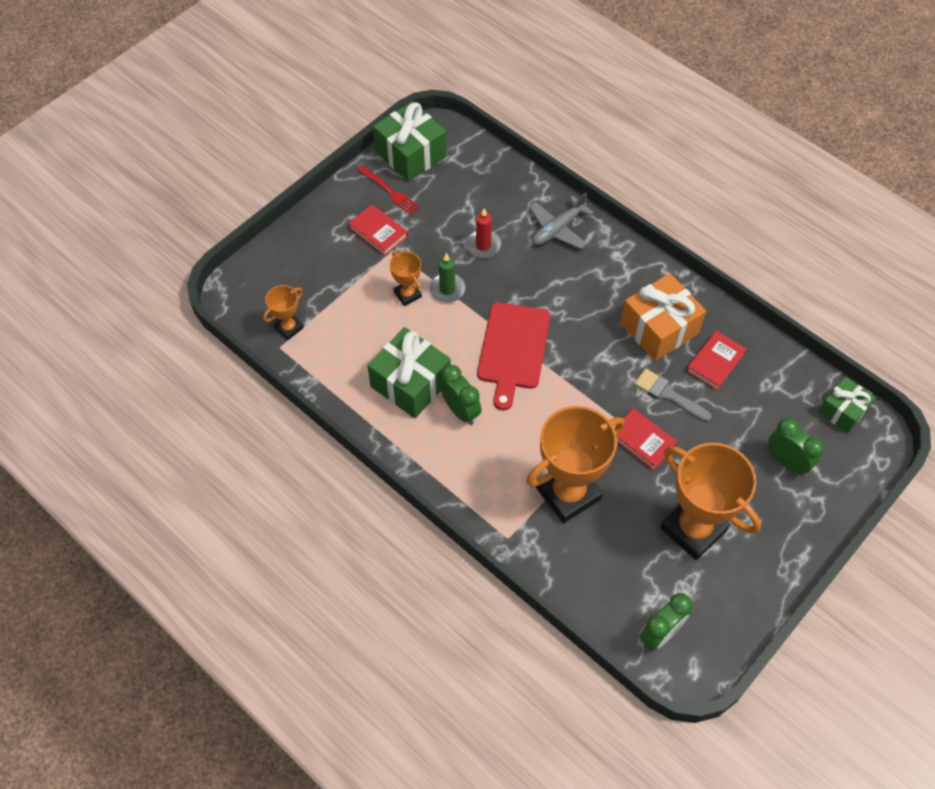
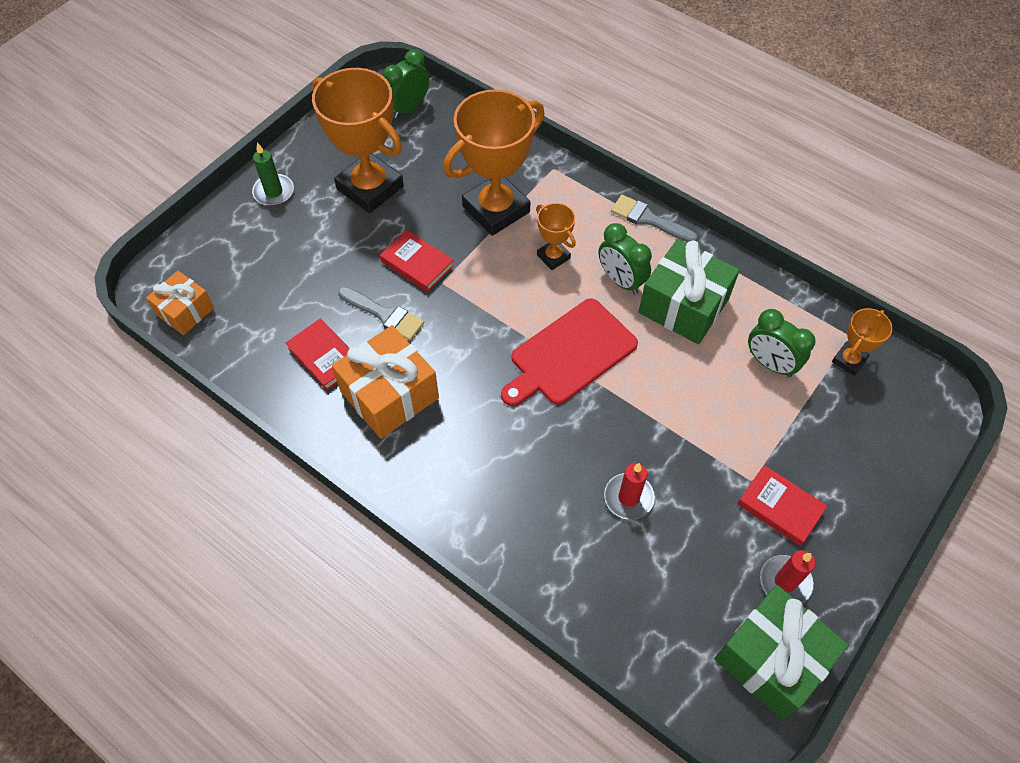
camera: 175 degrees right, 0 degrees up
red fork [357,165,420,215] -> red candle [760,550,815,604]
orange trophy [390,251,422,306] -> orange trophy moved to [536,203,576,270]
green candle [429,253,466,303] -> green candle moved to [252,142,294,206]
red cutting board [477,302,550,410] -> red cutting board turned 135 degrees counterclockwise [501,298,638,406]
grey plane [529,192,594,249] -> none
red book [686,331,746,390] -> red book turned 75 degrees counterclockwise [286,319,350,390]
green clock [768,418,824,475] -> green clock moved to [748,309,816,377]
green gift [818,377,875,433] -> orange gift [146,271,214,335]
none -> grey brush [611,195,698,242]

